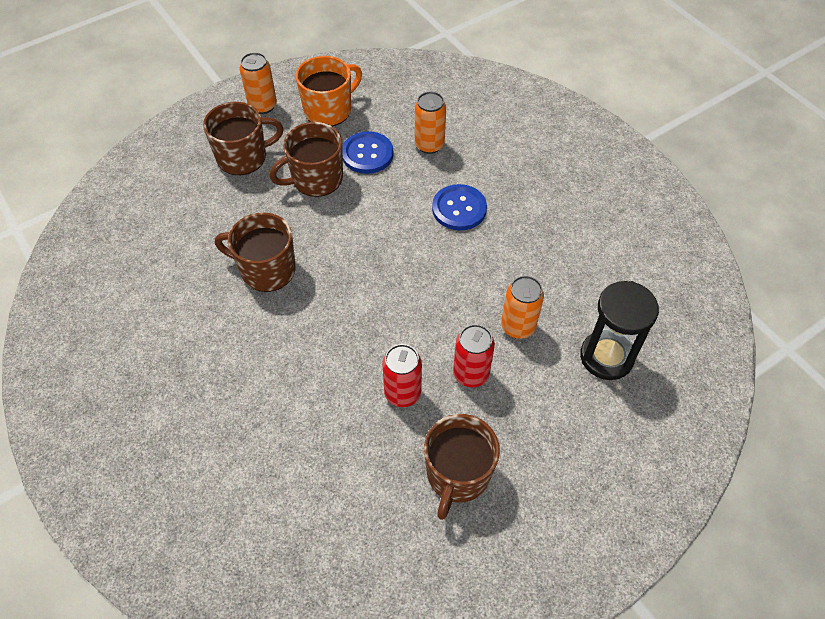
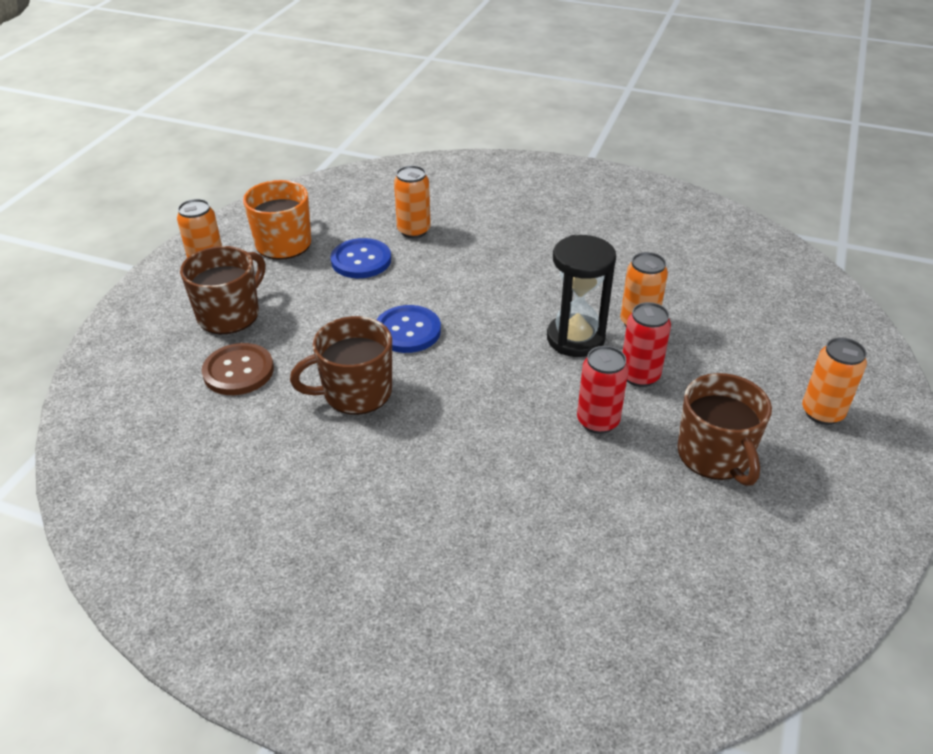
camera: 35 degrees left, 15 degrees down
brown mug [269,122,343,197] -> none
blue button [432,184,487,231] -> blue button moved to [377,305,441,353]
black hourglass [580,281,659,380] -> black hourglass moved to [547,235,616,357]
none -> brown button [202,343,274,395]
none -> orange can [802,337,867,425]

